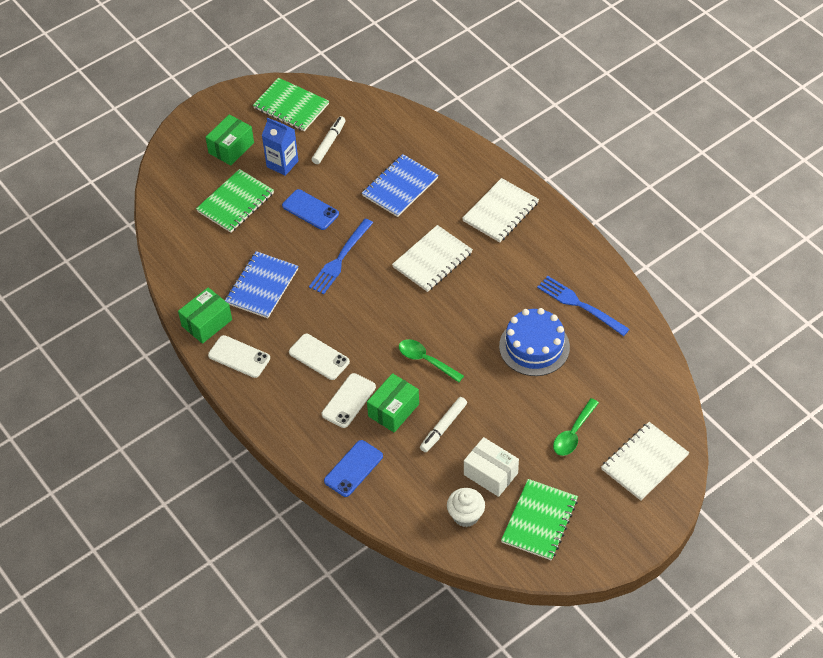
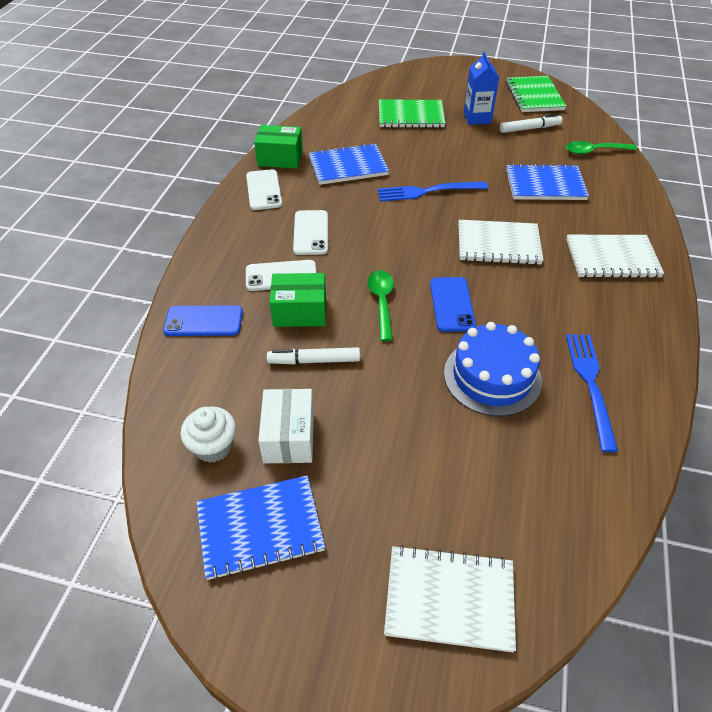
camera: 50 degrees right, 5 degrees down
green box [205,114,254,165] -> none
blue phone [282,189,339,230] -> blue phone moved to [430,277,476,332]
green notebook [501,479,578,560] -> blue notebook [196,476,325,580]
green spoon [553,398,599,456] -> green spoon moved to [566,141,637,155]

